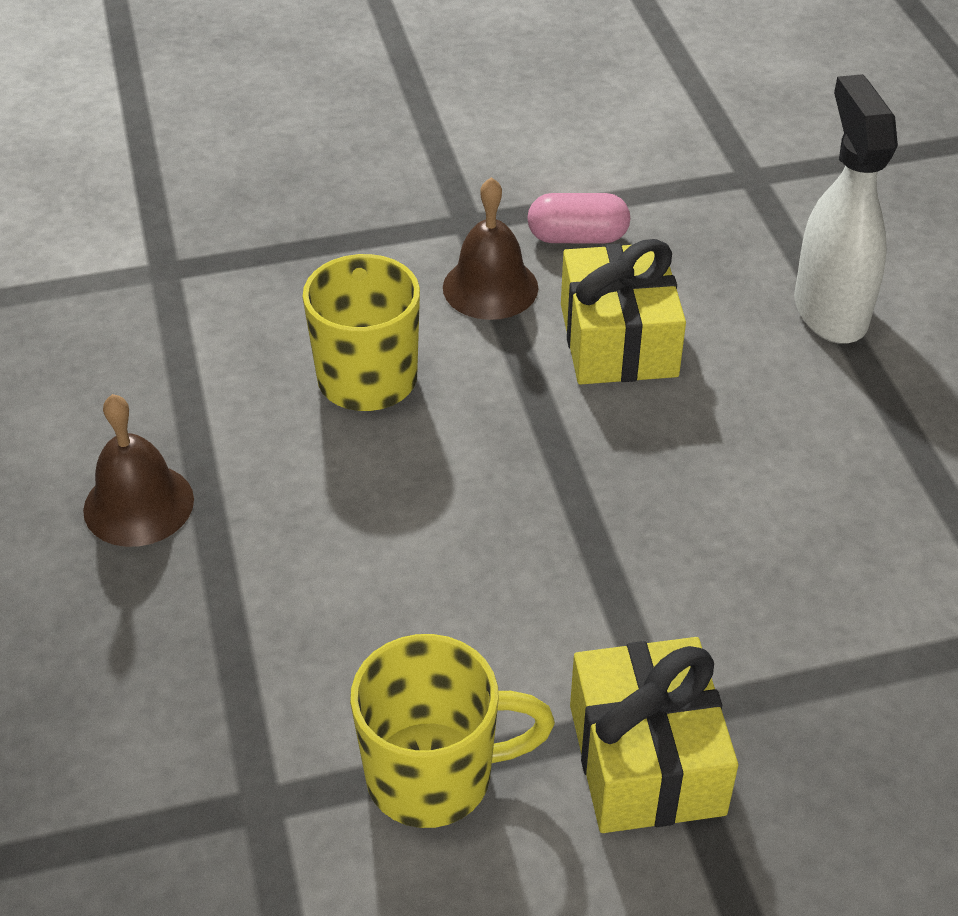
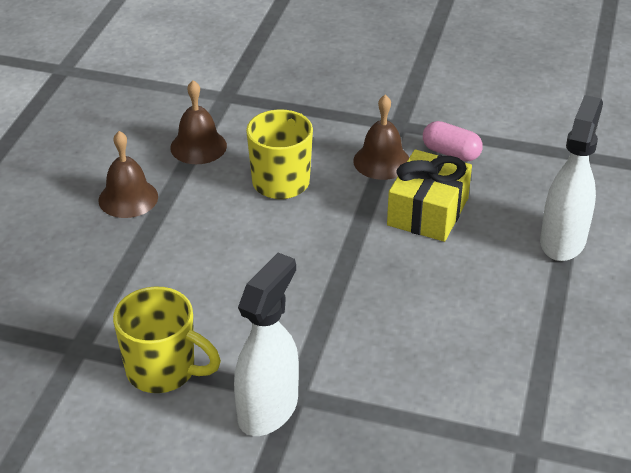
camera: 30 degrees right, 5 degrees down
yellow gift [570,637,738,833] -> white spray bottle [234,253,299,436]
none -> brown bell [170,80,227,164]

